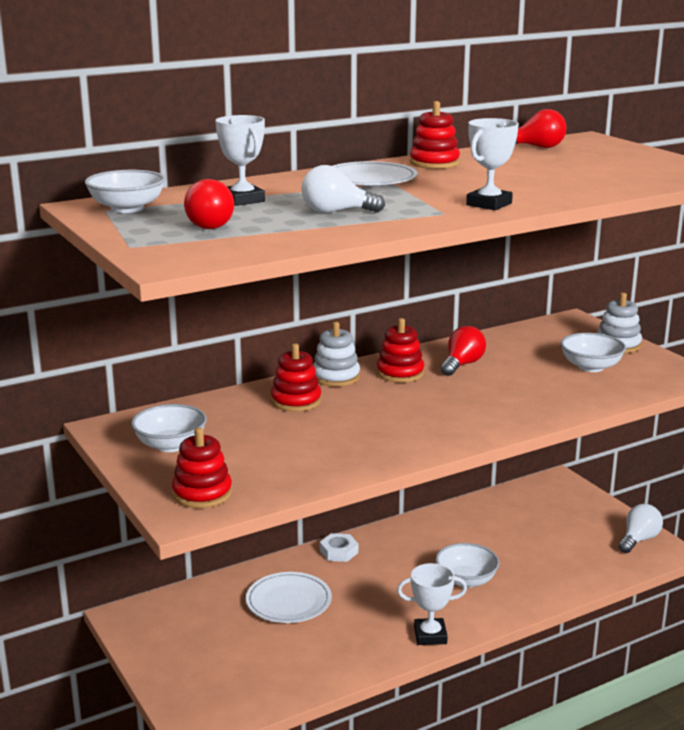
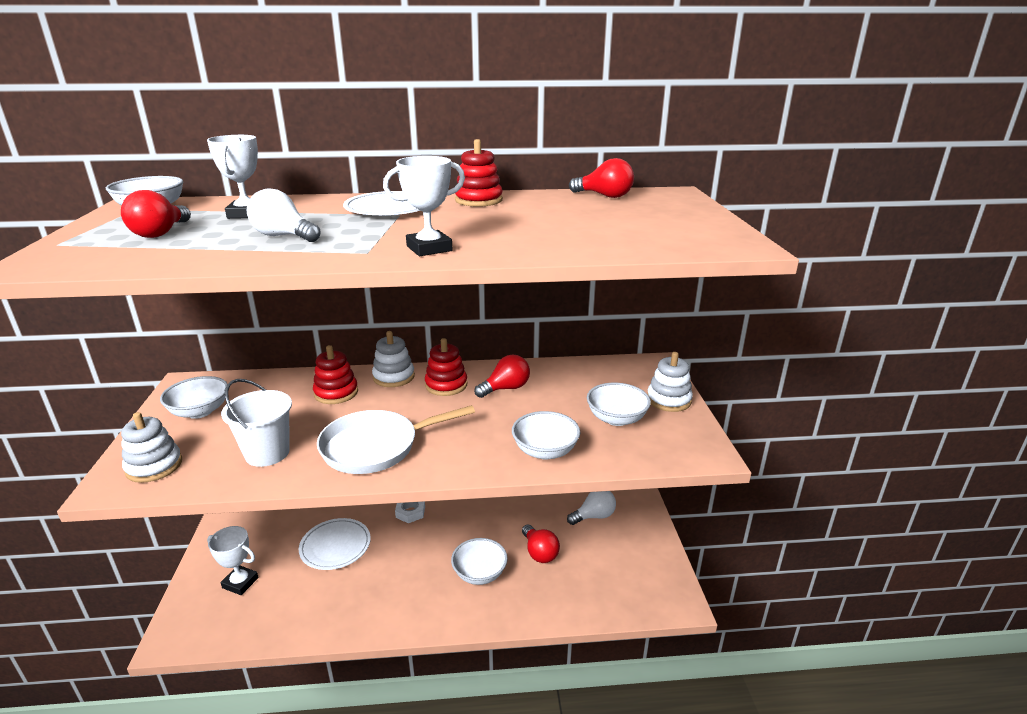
camera: 25 degrees right, 5 degrees up
red stacking toy [172,427,232,508] -> white stacking toy [121,412,182,483]
white trophy [397,563,467,645] -> white trophy moved to [207,526,259,595]
white light bulb [618,504,663,553] -> white light bulb moved to [567,491,616,525]
none -> white bucket [221,379,292,467]
none -> white pan [317,405,475,474]
none -> white bowl [512,411,580,459]
none -> red light bulb [522,525,560,563]

